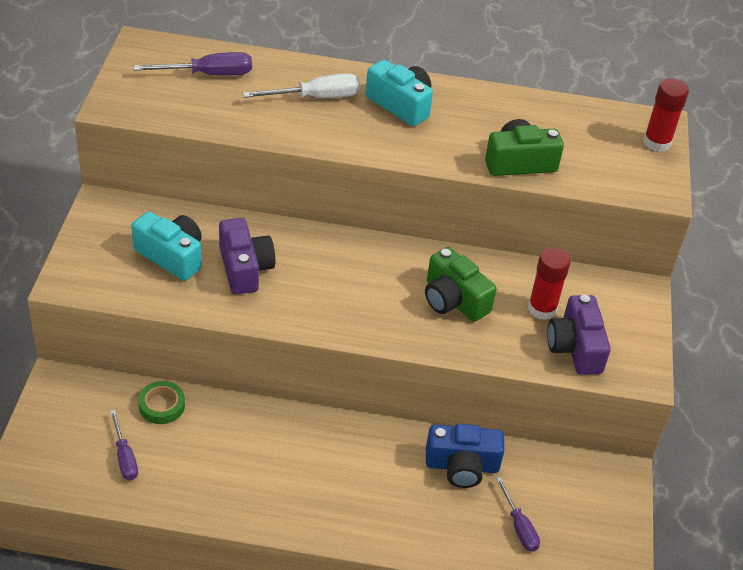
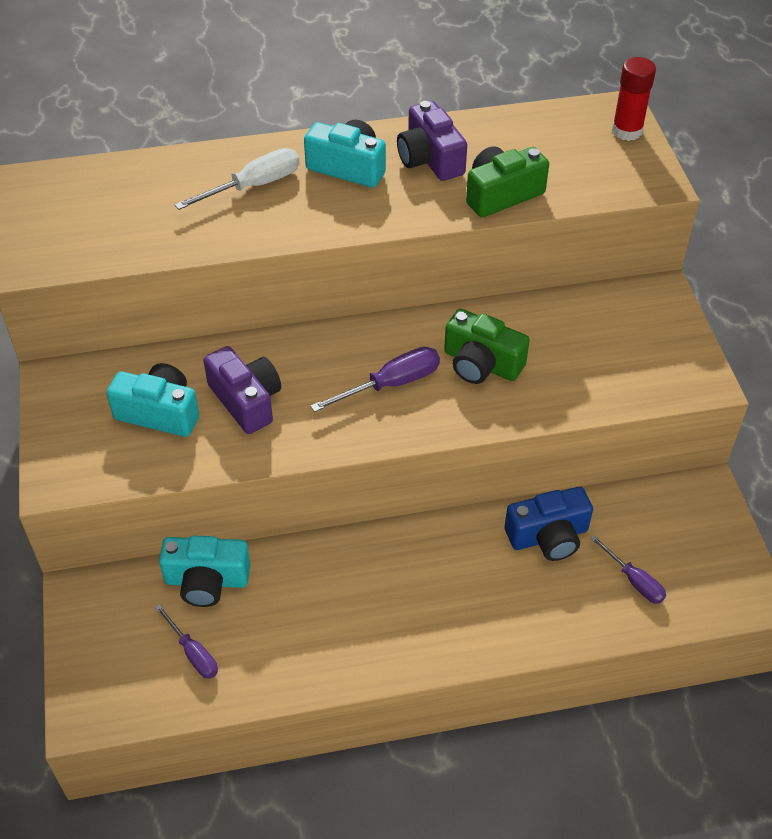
camera: 15 degrees left, 5 degrees up
purple screwdriver [134,52,252,75] -> purple screwdriver moved to [310,347,440,412]
green tape [138,381,185,424] -> turquoise camera [159,535,250,607]
red glue stick [528,247,571,320] -> none
purple camera [547,295,611,375] -> purple camera moved to [397,101,467,181]

